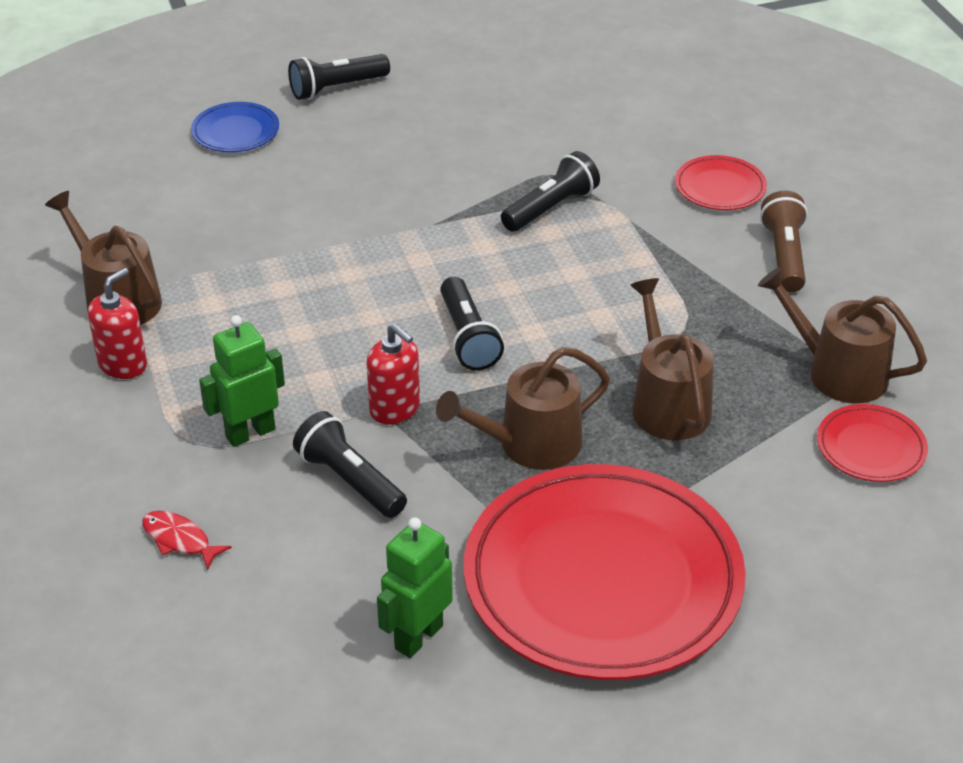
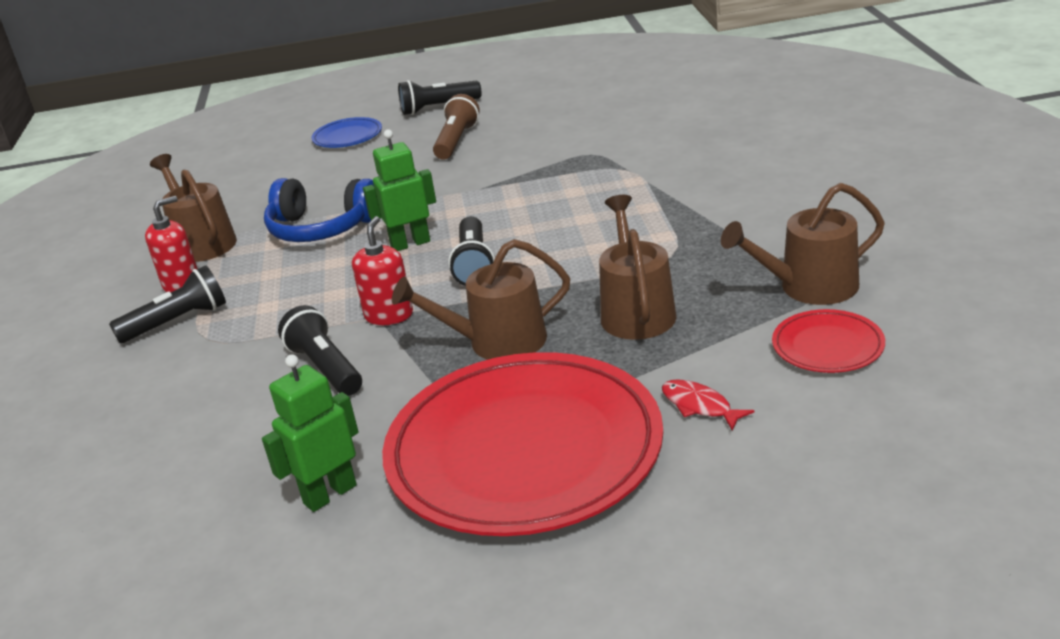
camera: 15 degrees right, 10 degrees down
red fish [142,511,232,570] -> red fish moved to [662,379,754,431]
green robot [199,315,285,447] -> green robot moved to [363,130,436,251]
red soap dispenser [366,324,420,425] -> red soap dispenser turned 135 degrees counterclockwise [352,216,413,325]
black flashlight [501,151,600,232] -> black flashlight moved to [109,265,226,343]
red plate [675,155,767,210] -> none
brown watering can [758,267,927,403] -> brown watering can turned 60 degrees counterclockwise [721,183,885,305]
brown flashlight [760,191,808,292] -> brown flashlight moved to [433,94,480,160]
none -> blue headphones [264,178,374,242]

